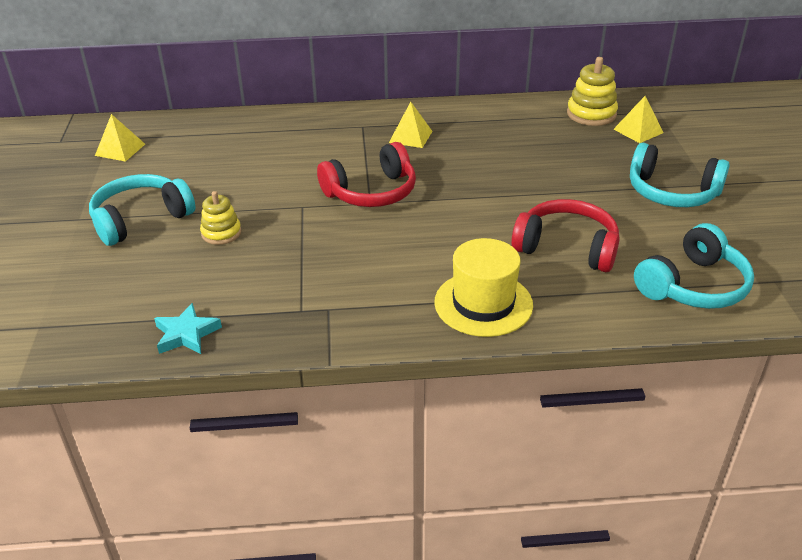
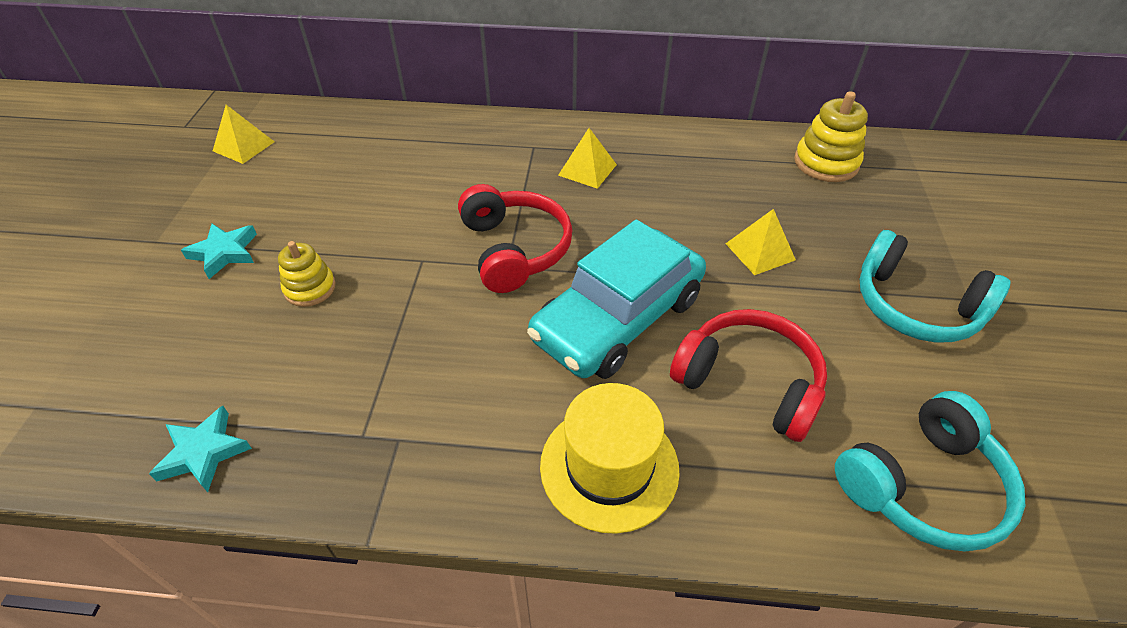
camera: 10 degrees right, 10 degrees up
turquoise headphones [89,174,195,246] -> turquoise star [181,224,257,279]
red headphones [317,142,416,207] -> red headphones turned 90 degrees counterclockwise [458,184,572,293]
yellow pyramid [613,96,664,143] -> yellow pyramid moved to [726,209,796,275]
none -> turquoise car [527,219,706,379]

